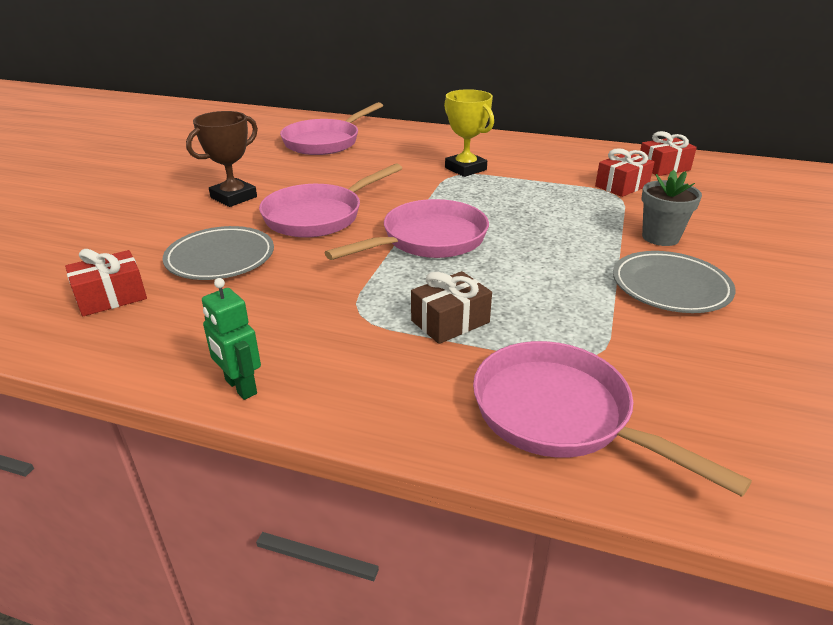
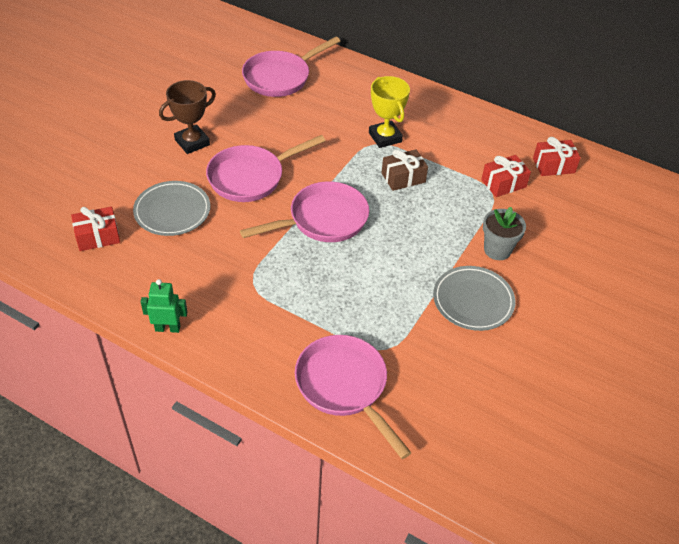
camera: 10 degrees right, 15 degrees up
green robot [202,278,261,400] -> green robot turned 120 degrees clockwise [141,279,187,333]
brown gift [411,271,492,344] -> brown gift moved to [382,149,428,191]

